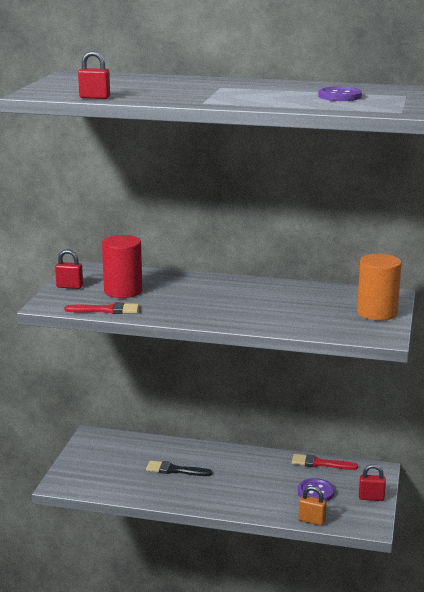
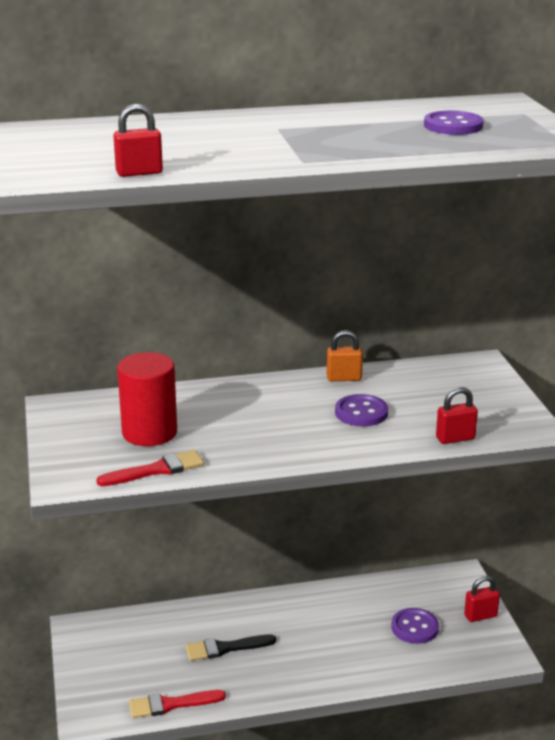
camera: 25 degrees left, 5 degrees up
red padlock [55,249,83,289] -> red padlock moved to [436,387,478,444]
red brush [292,454,358,470] -> red brush moved to [129,690,226,718]
orange padlock [298,486,327,526] -> orange padlock moved to [327,330,363,381]
orange cylinder [357,254,402,321] -> none
none -> purple button [335,394,388,426]

